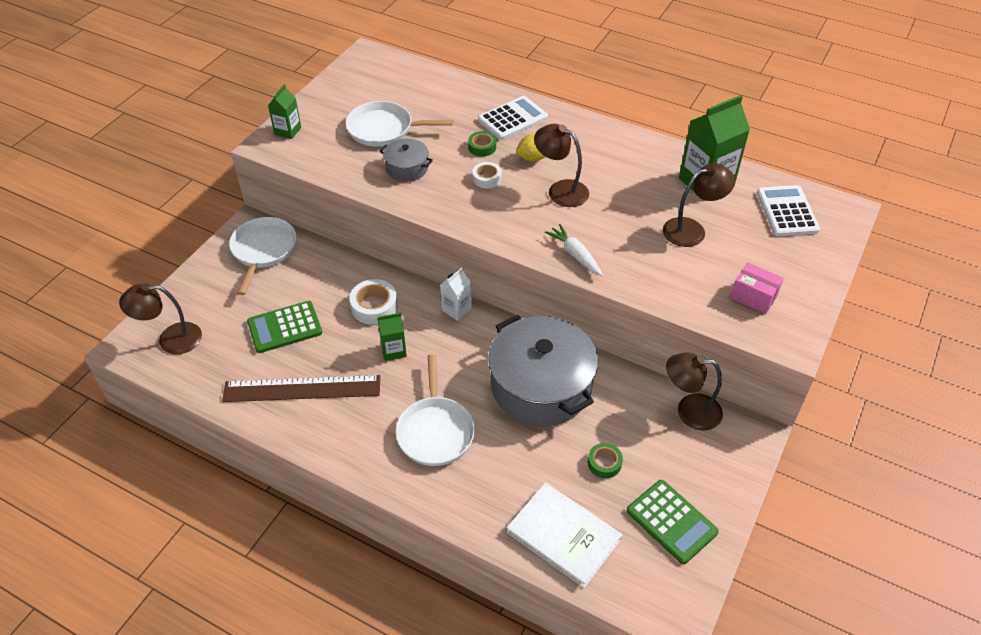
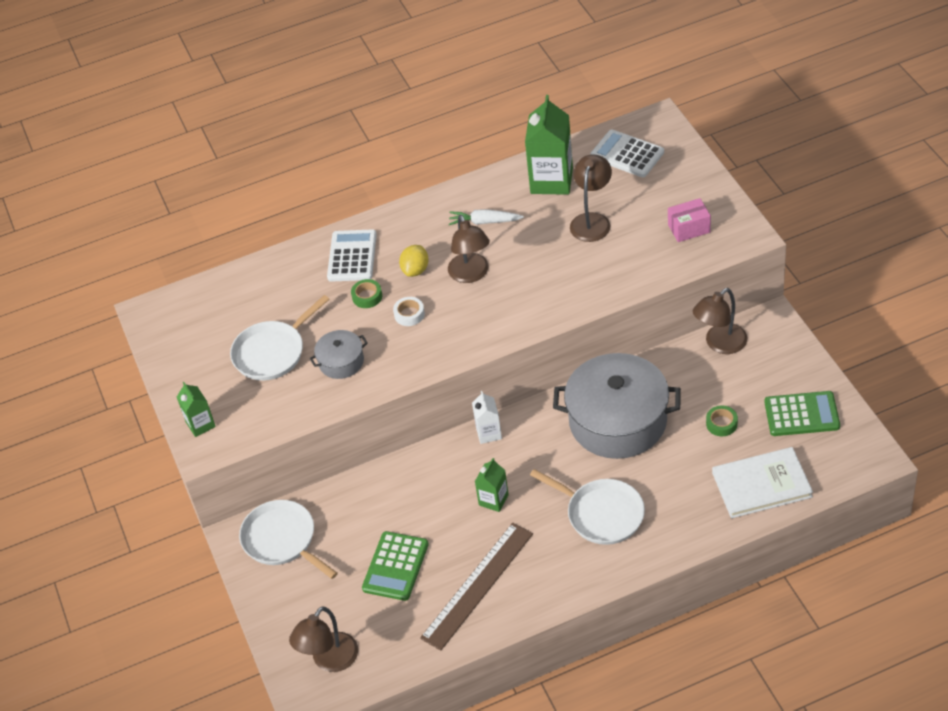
camera: 45 degrees left, 0 degrees up
white tape [349,279,398,325] -> none
brown lamp [534,124,589,207] -> brown lamp turned 90 degrees counterclockwise [448,215,490,283]
white carrot [545,224,603,276] -> white carrot moved to [449,209,524,225]

